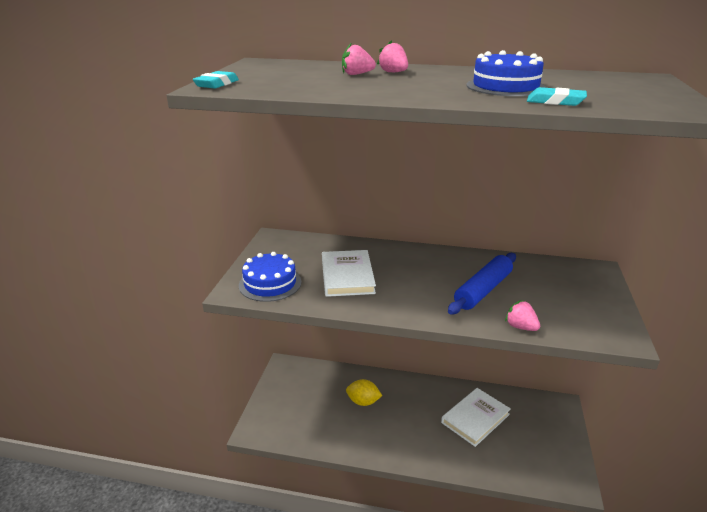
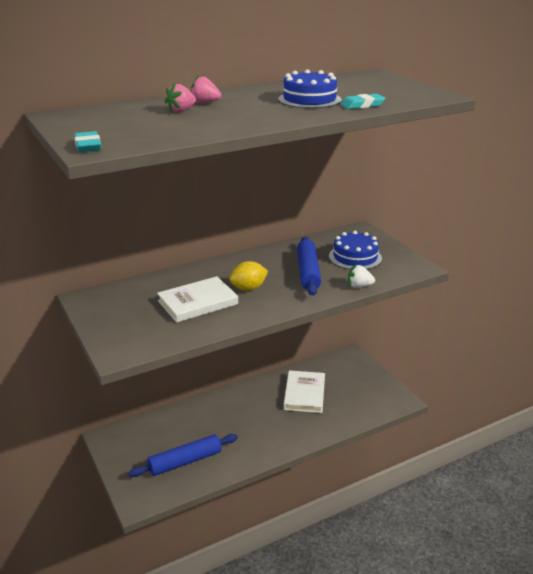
camera: 40 degrees left, 0 degrees up
blue cake [239,252,301,302] -> blue cake moved to [329,231,382,269]
white book [322,250,376,297] -> white book turned 75 degrees counterclockwise [157,276,238,323]
yellow lemon [346,379,382,406] -> yellow lemon moved to [229,261,268,291]
pink strawberry [505,300,540,331] -> white strawberry [348,265,375,288]
none -> blue rolling pin [128,434,238,477]

